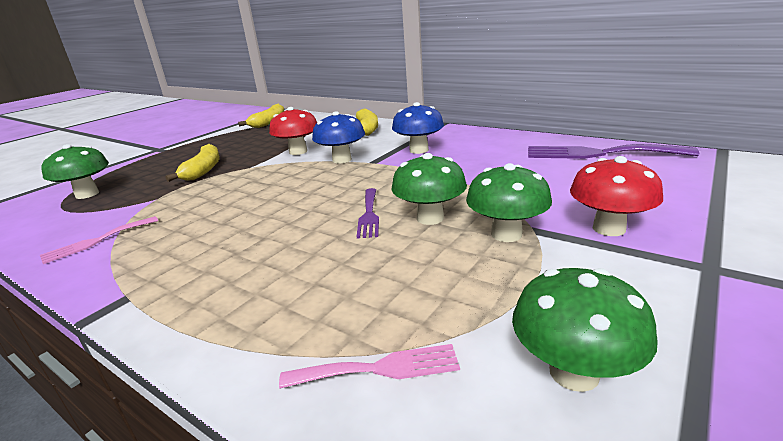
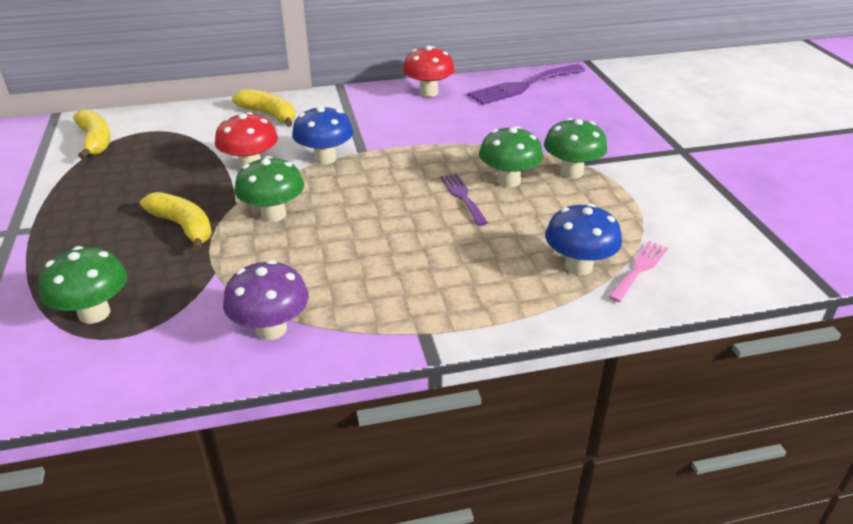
camera: 50 degrees left, 10 degrees up
pink fork [40,216,158,264] -> purple mushroom [223,260,309,340]
purple fork [357,188,379,239] -> purple fork turned 150 degrees counterclockwise [440,174,488,226]
blue mushroom [392,102,444,154] -> blue mushroom moved to [545,203,622,275]
green mushroom [512,268,658,392] -> green mushroom moved to [235,156,304,222]
red mushroom [570,156,663,236] -> red mushroom moved to [403,46,455,97]

